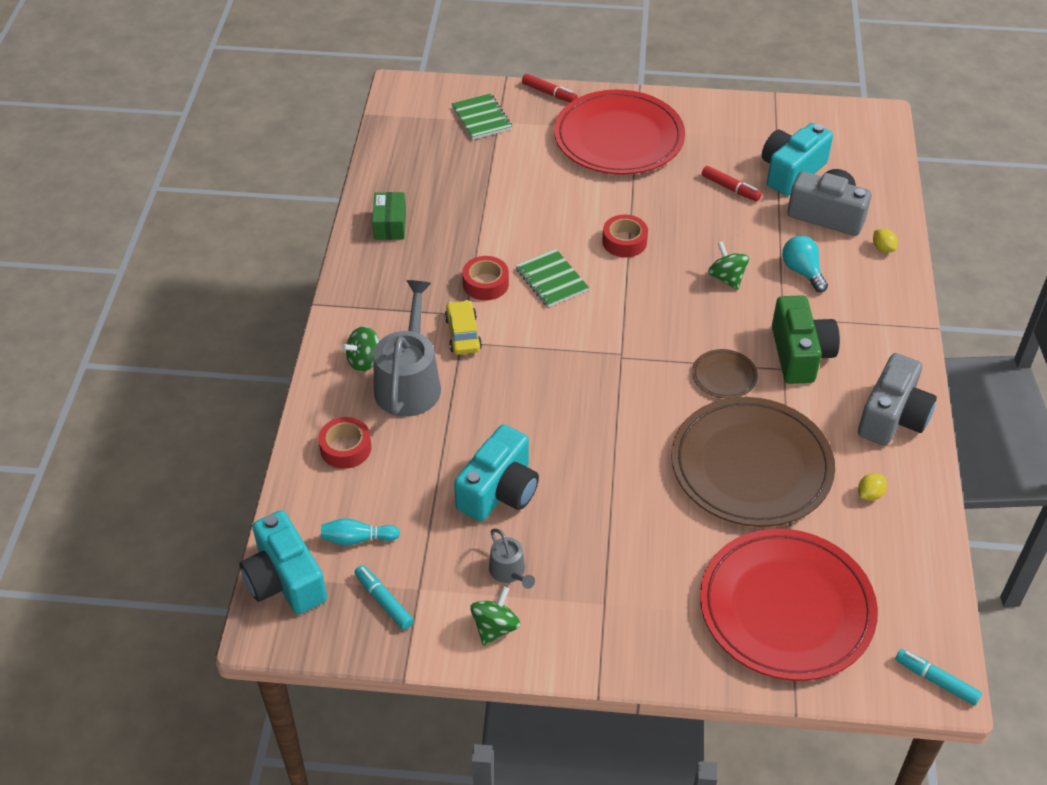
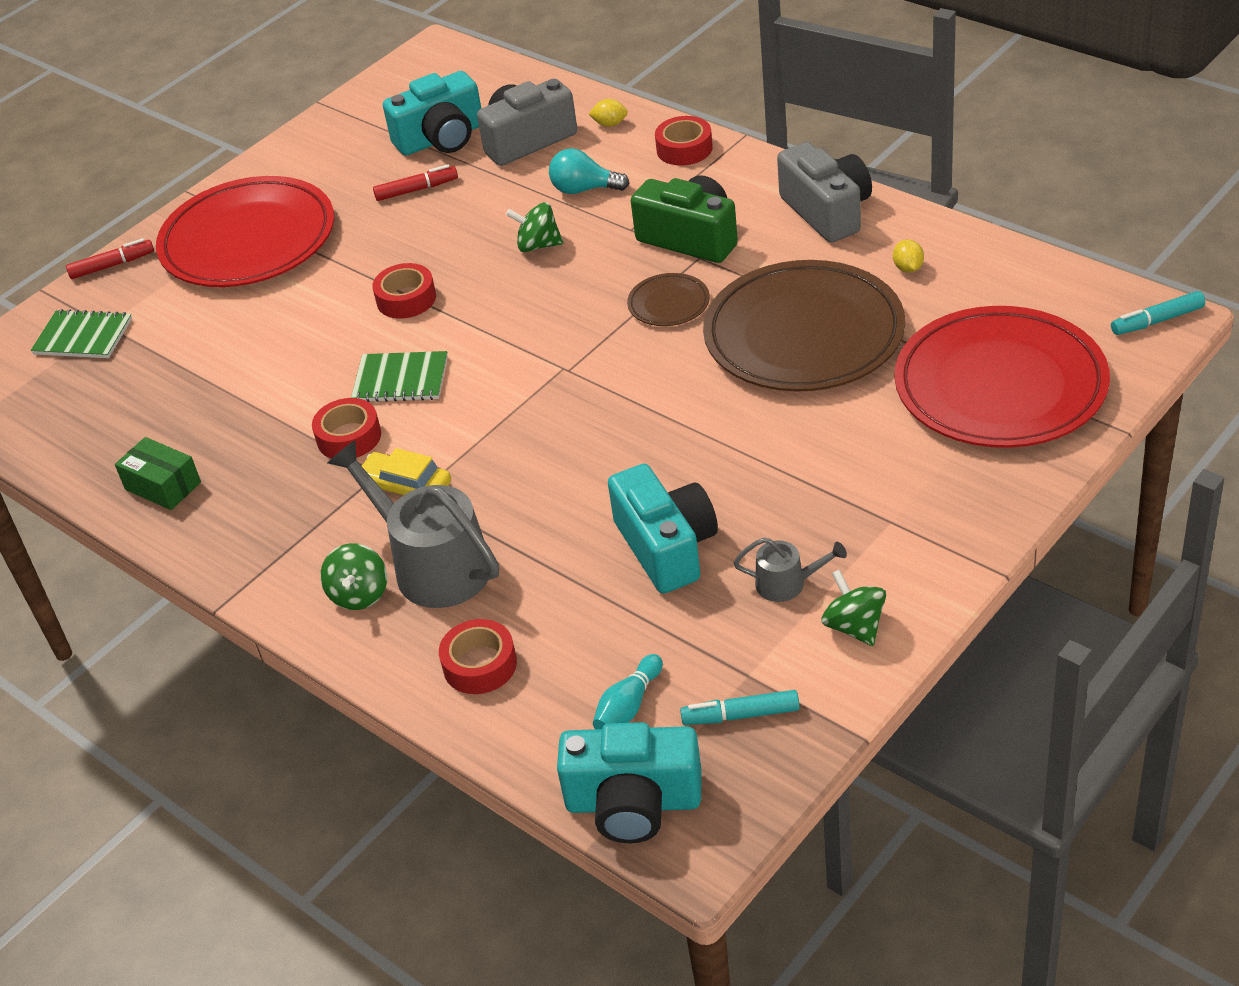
camera: 50 degrees left, 5 degrees down
turquoise camera [762,123,833,196] -> turquoise camera turned 105 degrees counterclockwise [383,71,481,156]
none -> red tape [655,116,713,166]

